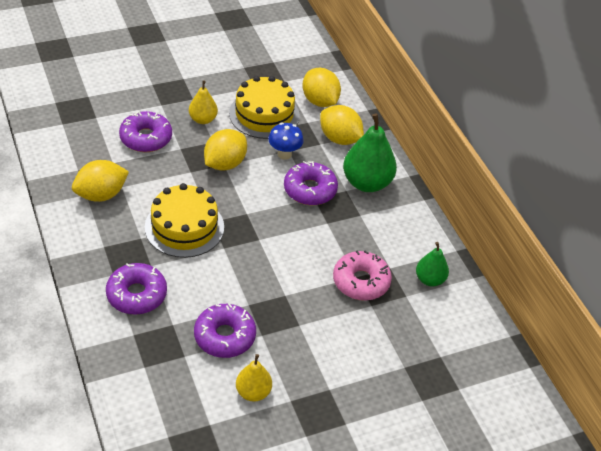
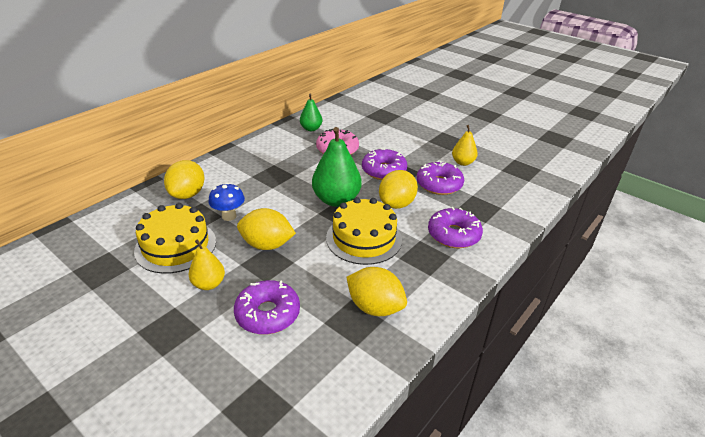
camera: 115 degrees left, 10 degrees down
purple donut [284,161,338,205] -> purple donut moved to [362,148,407,180]
yellow lemon [302,68,341,107] -> yellow lemon moved to [379,170,418,209]
green pear [343,113,397,192] -> green pear moved to [312,127,362,207]

